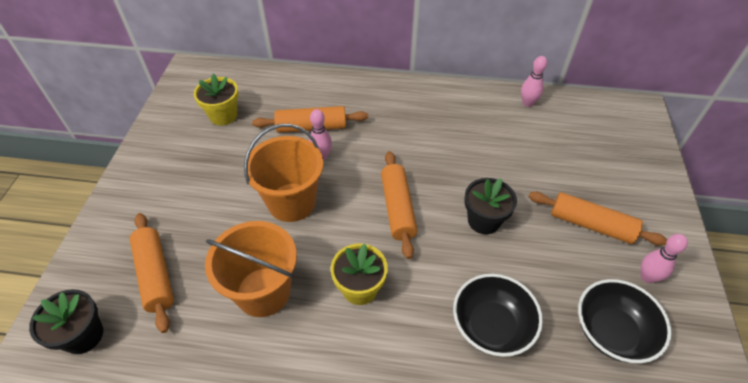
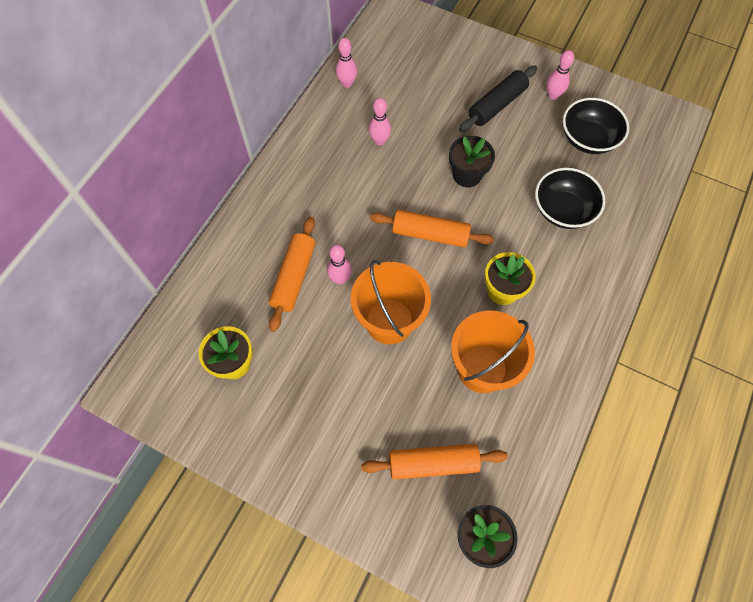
camera: 70 degrees left, 15 degrees up
orange rolling pin [529,192,667,246] -> black rolling pin [459,66,537,132]
none -> pink bowling pin [369,98,391,145]

